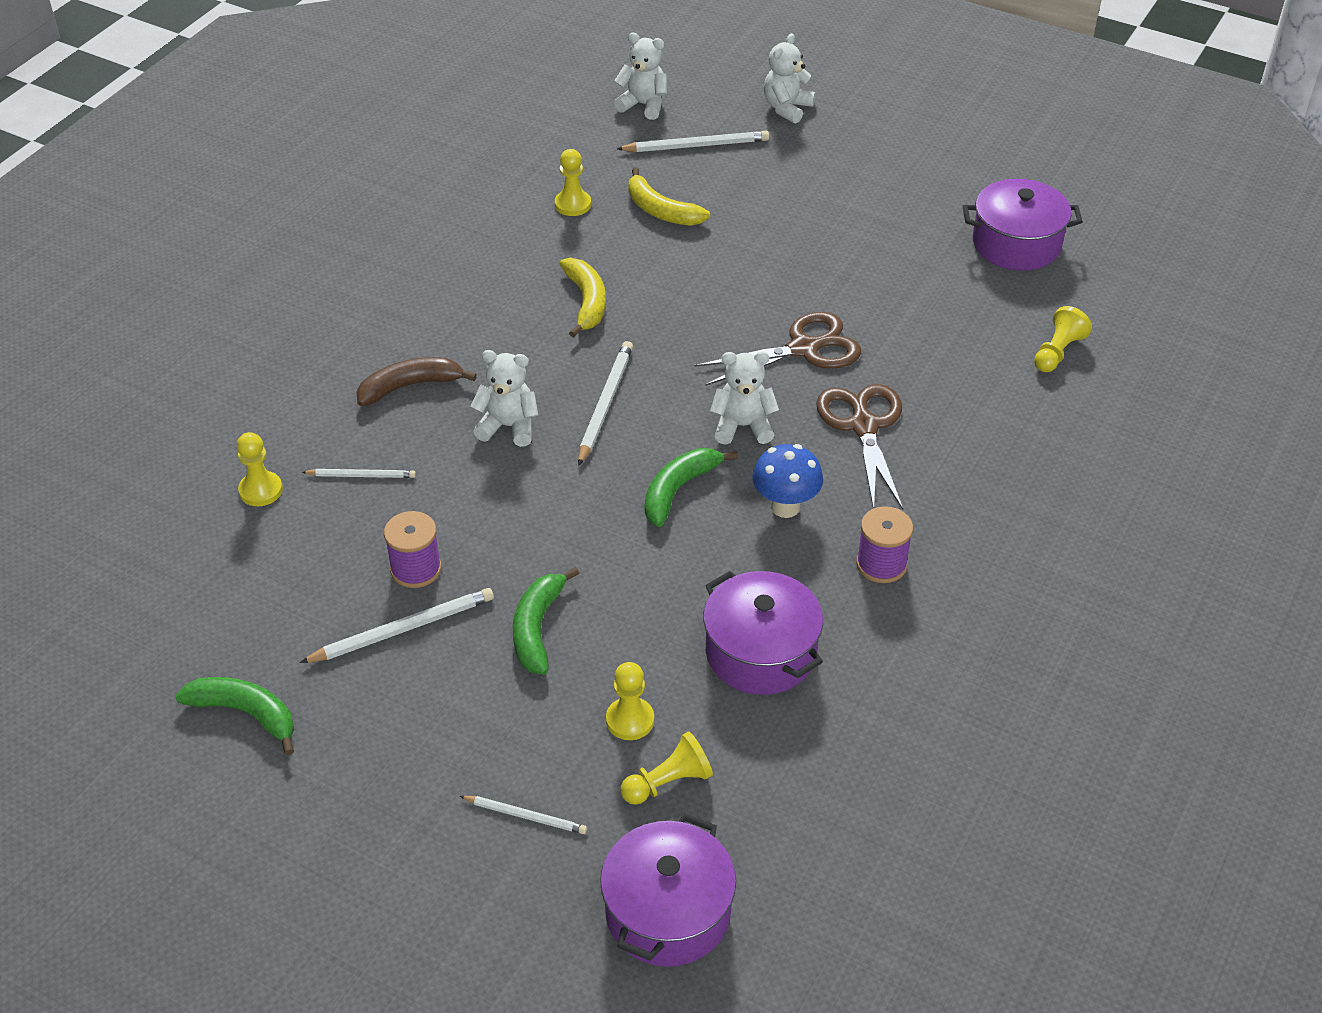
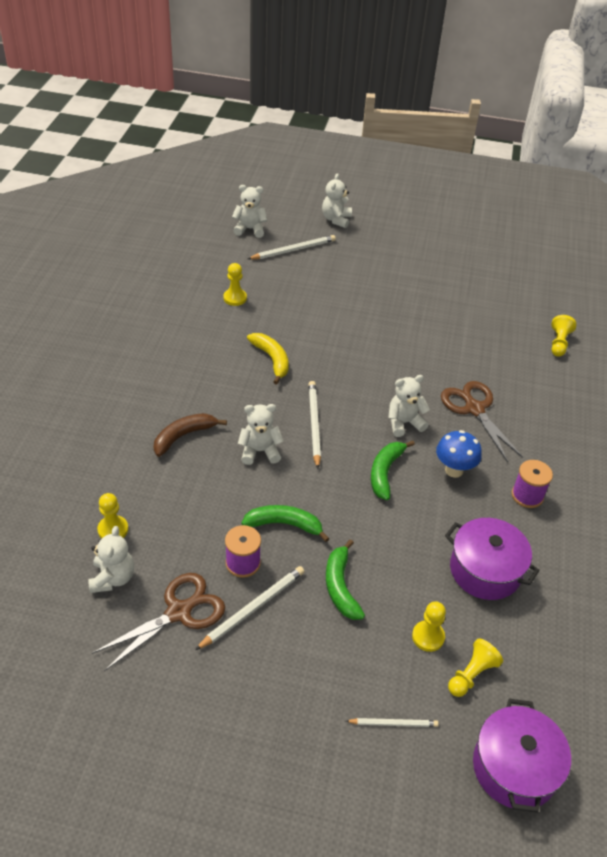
camera: 20 degrees left, 0 degrees up
green banana [175,677,294,755] -> green banana moved to [241,505,330,542]
white pencil [302,469,416,478] -> none
yellow banana [629,167,710,226] -> none
brown scissors [695,312,861,386] -> brown scissors moved to [92,573,225,671]
purple pot [963,179,1083,271] -> none
none -> white teddy bear [88,526,134,593]

